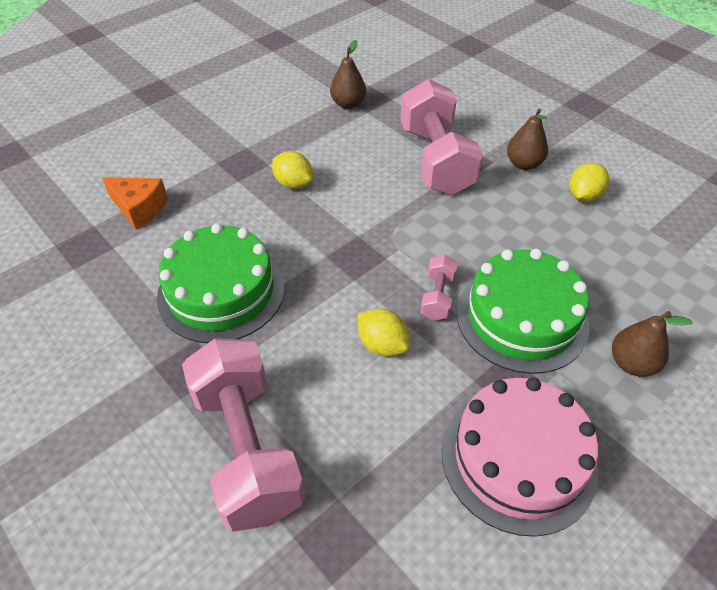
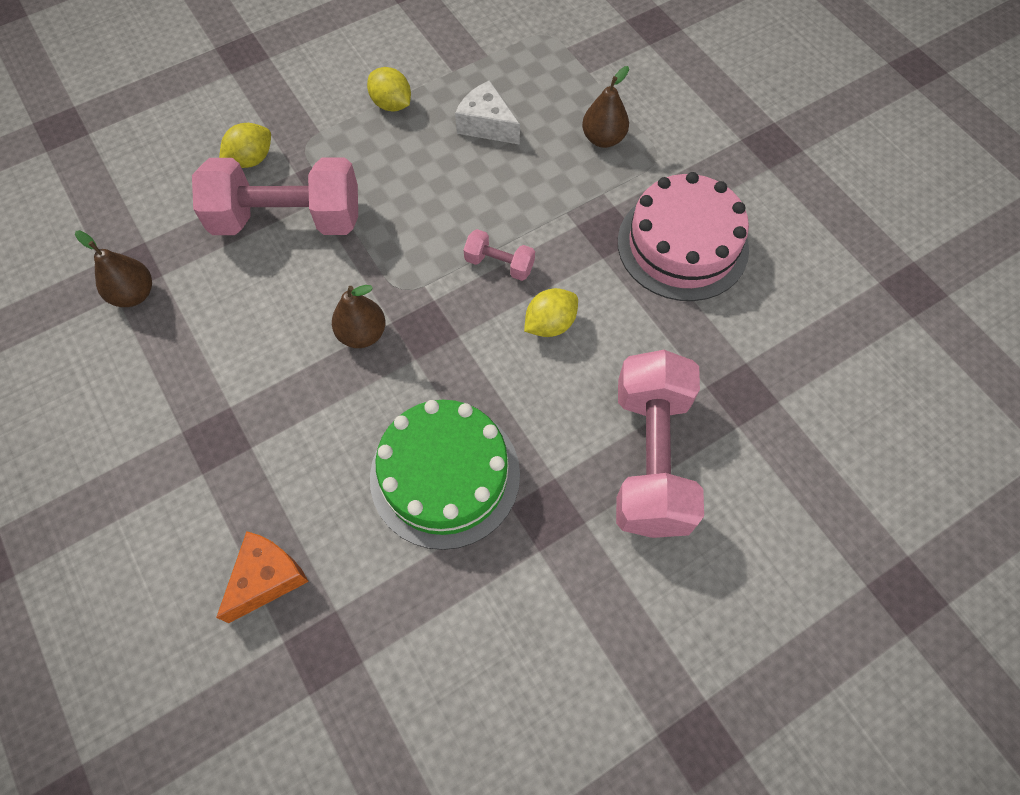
camera: 80 degrees left, 15 degrees up
pink dumbbell [182,338,305,532] -> pink dumbbell turned 75 degrees counterclockwise [616,350,704,538]
yellow lemon [272,151,313,189] -> yellow lemon moved to [219,123,271,168]
green cake [457,249,590,374] -> none
brown pear [507,108,548,170] -> brown pear moved to [332,285,385,348]
none -> white cheese [455,80,520,145]

